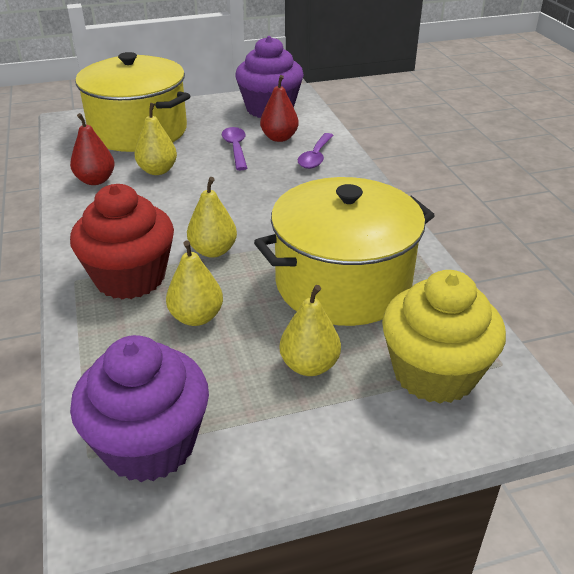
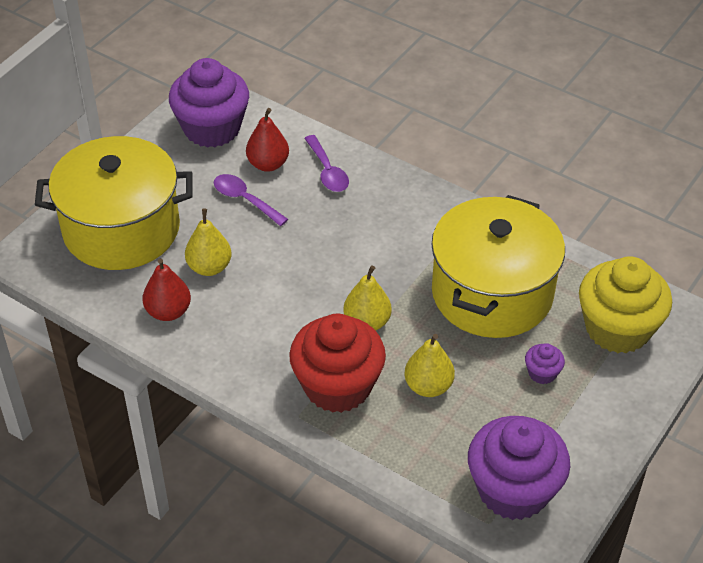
camera: 40 degrees left, 10 degrees up
yellow pear [280,285,341,376] -> purple cupcake [525,343,565,384]

